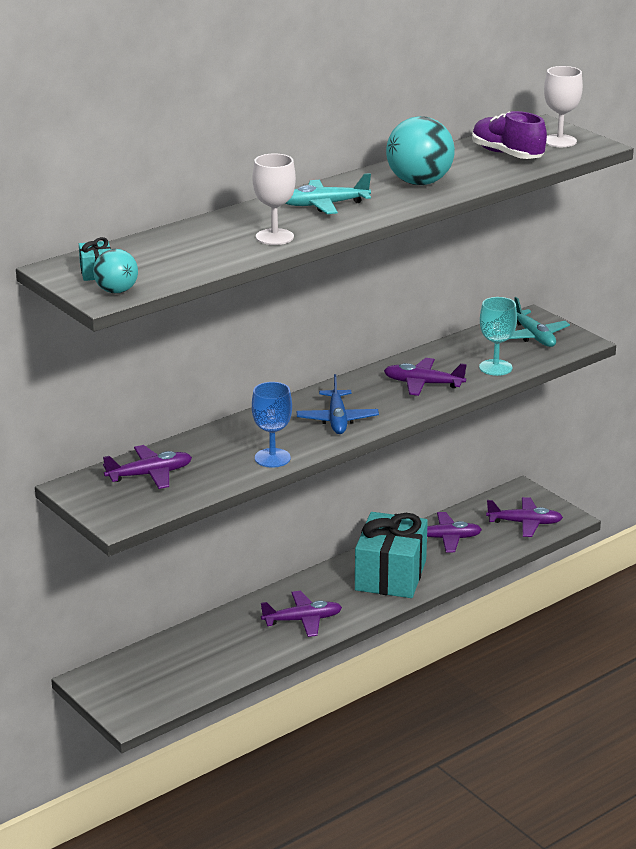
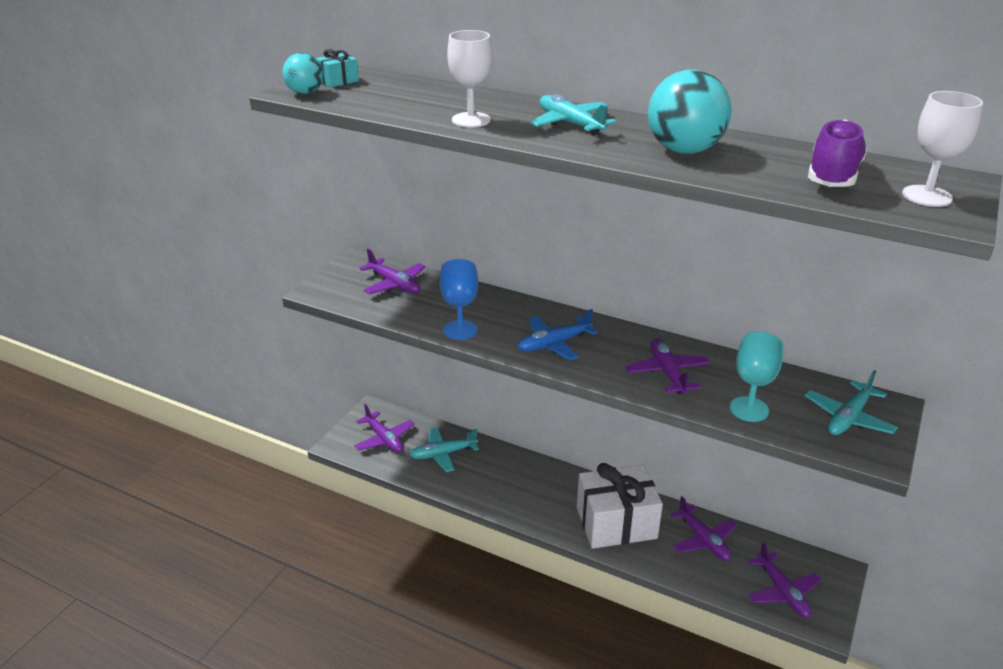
camera: 65 degrees right, 5 degrees up
purple plane [261,591,342,637] -> purple plane moved to [354,404,414,453]
turquoise gift [355,512,428,598] -> white gift [577,463,663,549]
none -> turquoise plane [409,427,479,472]

